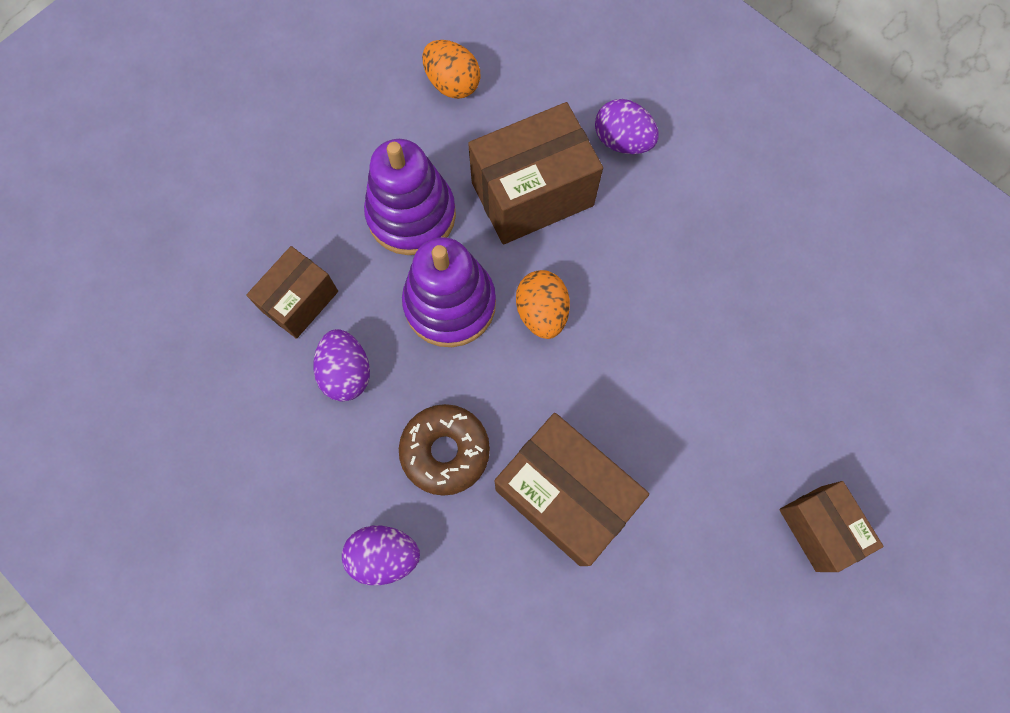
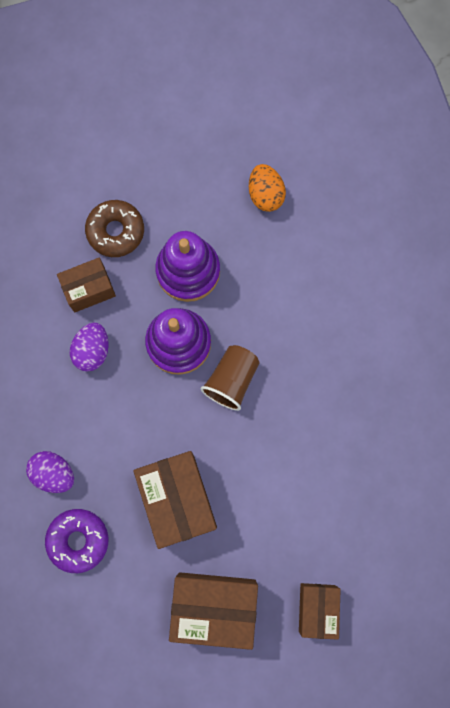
camera: 30 degrees right, 5 degrees up
brown donut [399,404,490,496] -> brown donut moved to [85,200,144,257]
brown box [468,102,603,244] -> brown box moved to [169,572,258,650]
orange egg [516,270,570,339] -> brown cup [201,345,260,411]
purple egg [595,99,659,154] -> none
none -> purple donut [45,509,109,573]

